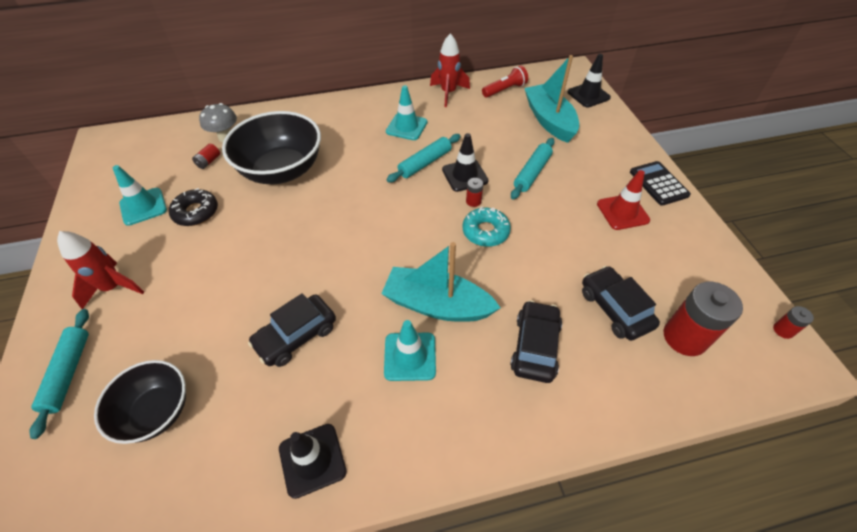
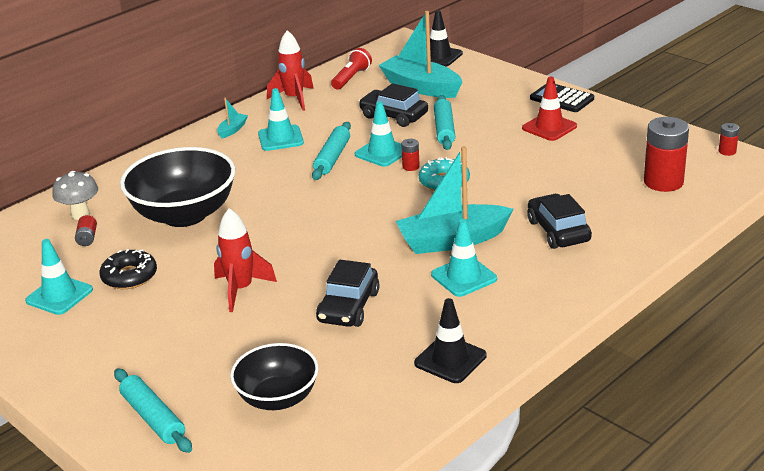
camera: 30 degrees left, 20 degrees down
red rocket [57,231,144,309] -> red rocket moved to [214,208,277,312]
black traffic cone [442,133,488,192] -> turquoise traffic cone [355,101,402,167]
black car [582,266,660,341] -> black car moved to [359,83,428,127]
none -> turquoise boat [217,98,248,139]

